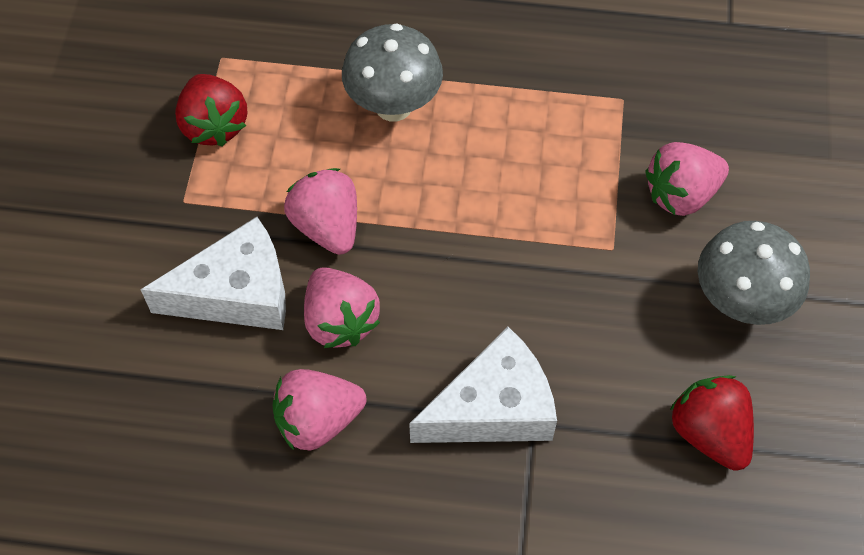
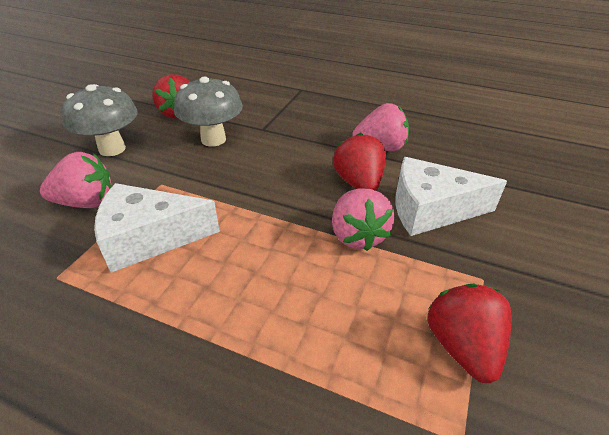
camera: 165 degrees left, 20 degrees down
pink strawberry [304,267,380,348] -> red strawberry [333,133,386,191]
grey mushroom [342,23,443,122] -> grey mushroom moved to [174,77,243,147]
white cheese [409,327,557,443] -> white cheese moved to [94,183,220,273]

